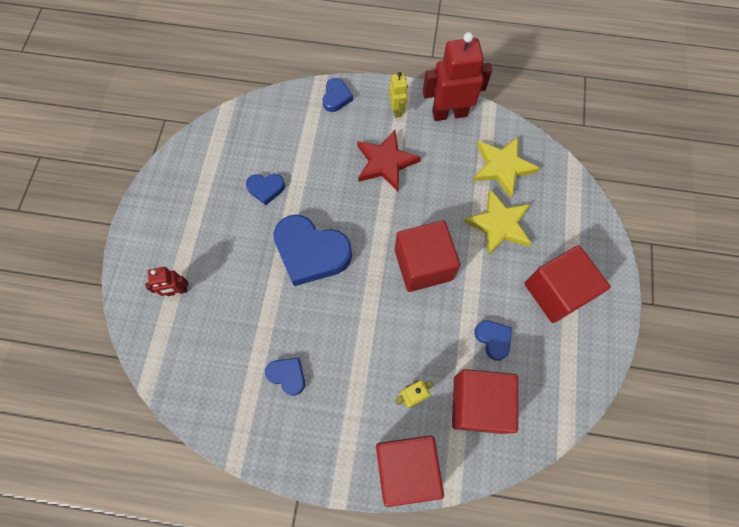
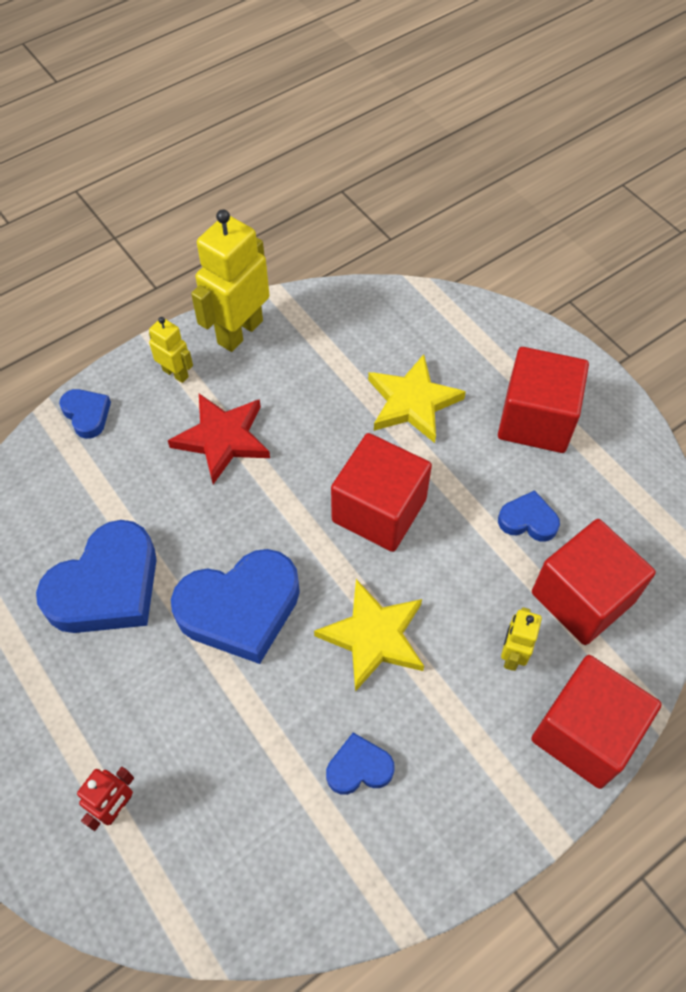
camera: 45 degrees left, 10 degrees down
blue heart [246,174,285,205] -> blue heart [36,520,157,633], size x2.04
red robot [423,32,492,121] -> yellow robot [191,209,269,352]
yellow star [473,137,540,198] -> yellow star moved to [314,579,424,692]

